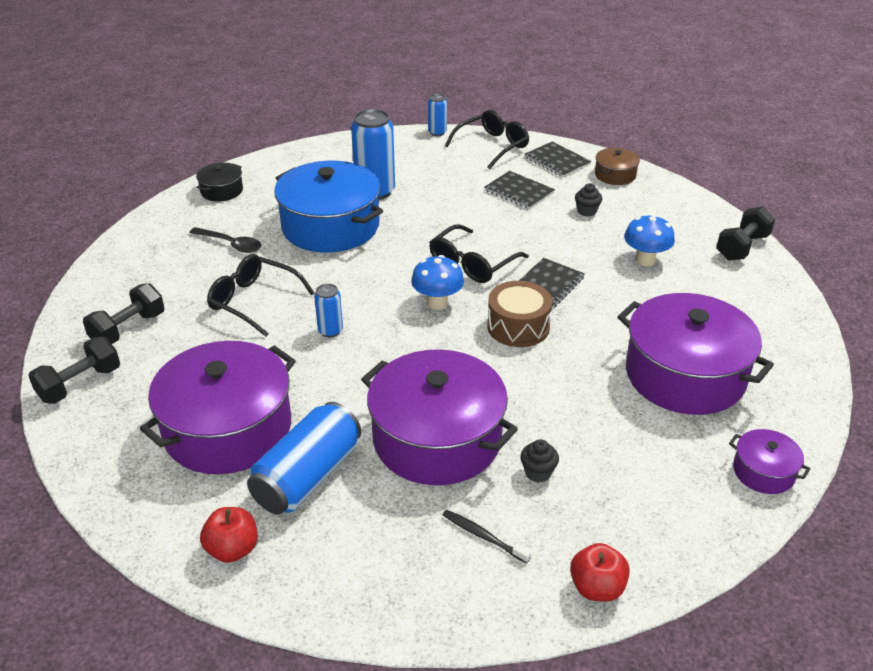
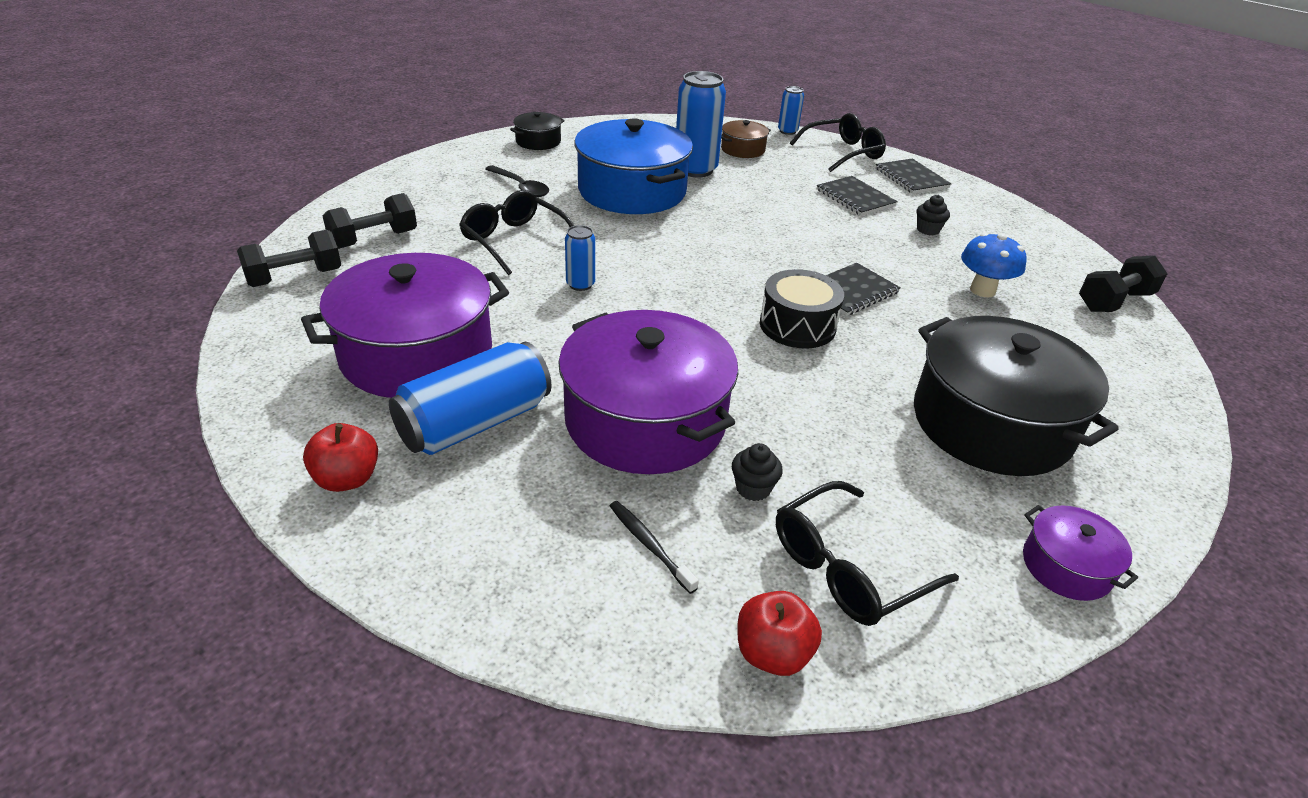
camera: 15 degrees right, 0 degrees up
blue mushroom [411,255,464,310] -> none
black glasses [429,224,529,283] -> black glasses moved to [776,481,959,626]
brown drum [487,281,552,347] -> black drum [760,269,844,348]
brown pot [595,148,640,185] -> brown pot moved to [721,120,771,158]
purple pot [618,293,774,415] -> black pot [914,316,1119,476]

